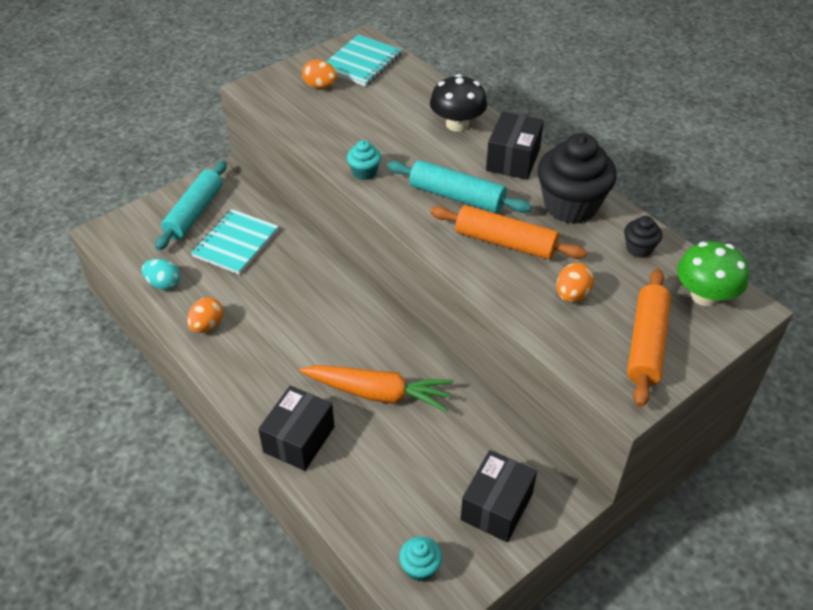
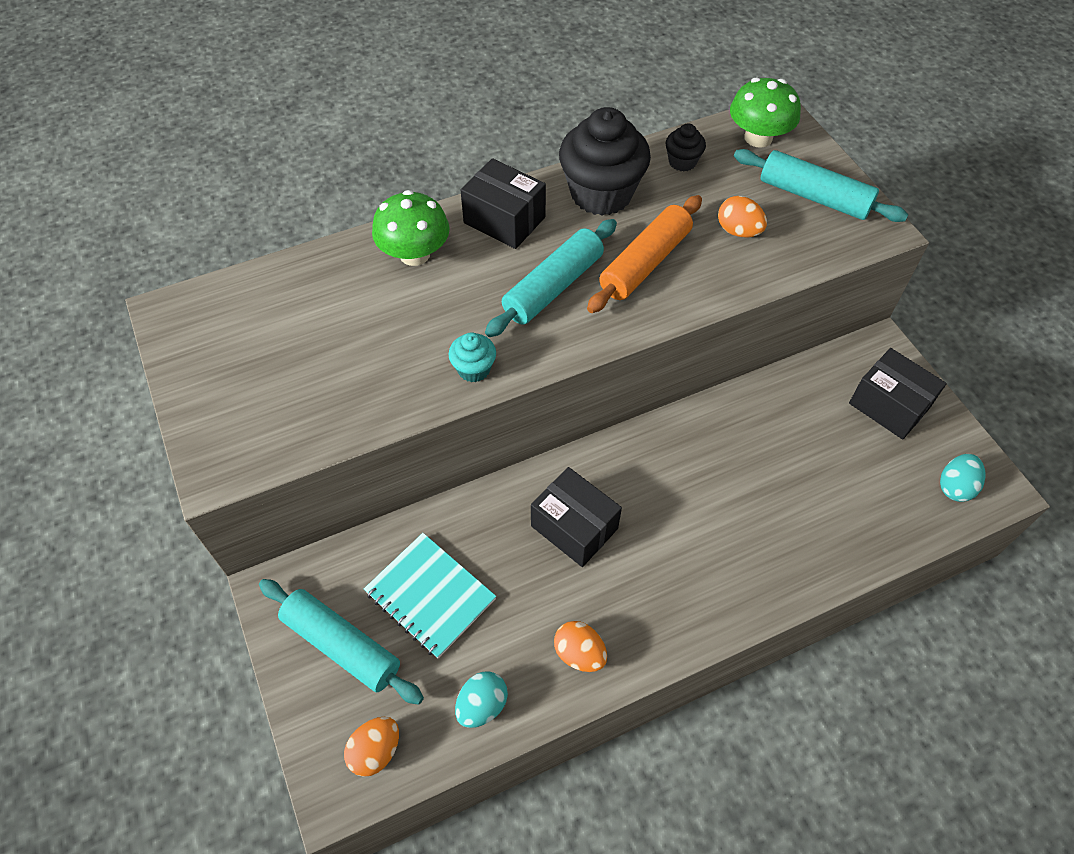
camera: 75 degrees left, 10 degrees up
black box [258,386,335,471] -> black box moved to [531,467,622,567]
orange carrot [300,365,454,412] -> none
orange egg [302,60,338,89] -> orange egg moved to [344,717,399,777]
turquoise notebook [326,35,402,87] -> none
turquoise cupcake [399,536,442,582] -> turquoise egg [940,454,986,502]
black mushroom [430,74,487,132] -> green mushroom [372,190,450,266]
orange rolling pin [627,269,671,407] -> turquoise rolling pin [734,149,908,222]

